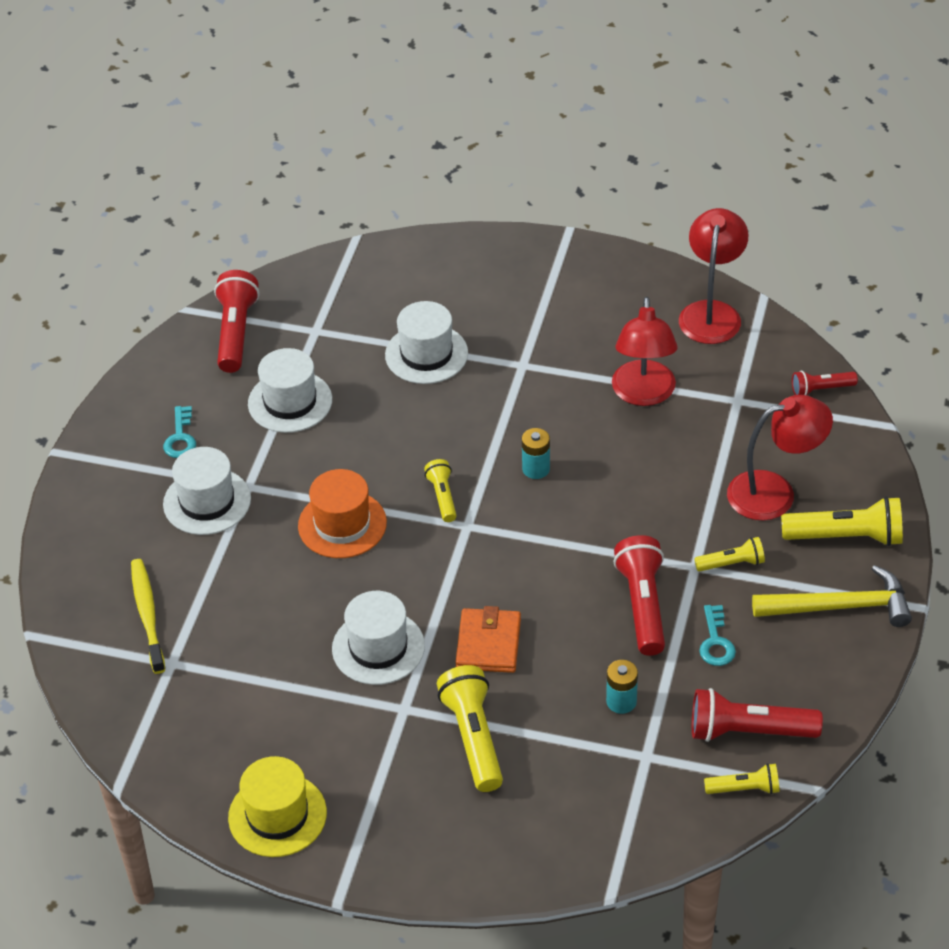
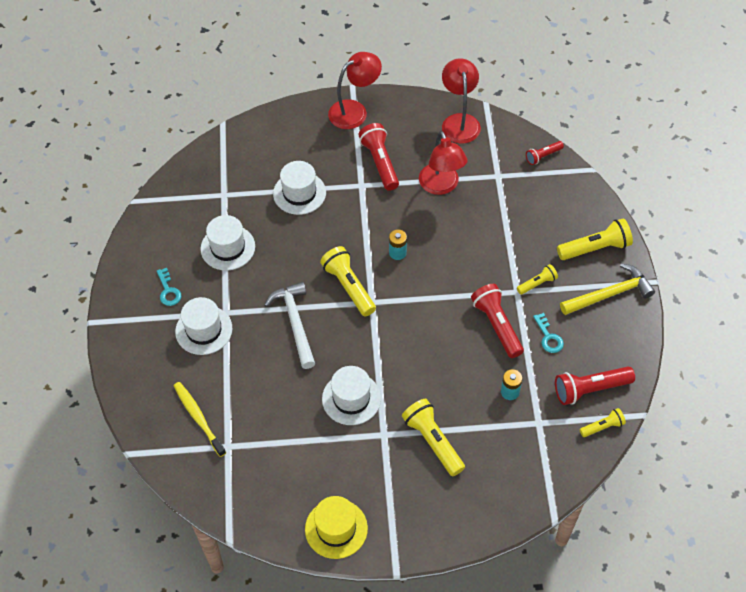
camera: 20 degrees left, 10 degrees up
red flashlight [214,270,259,373] -> red flashlight moved to [358,123,399,191]
orange hat [298,469,387,558] -> white hammer [265,282,315,369]
yellow flashlight [424,459,457,522] -> yellow flashlight [320,246,376,316], size x1.76
orange wallet [456,606,521,673] -> none
red lamp [727,395,833,520] -> red lamp moved to [328,52,382,129]

